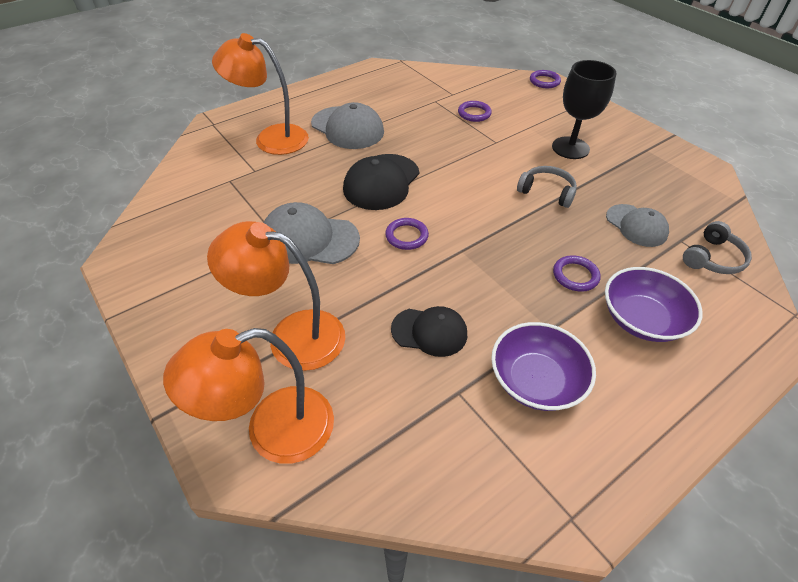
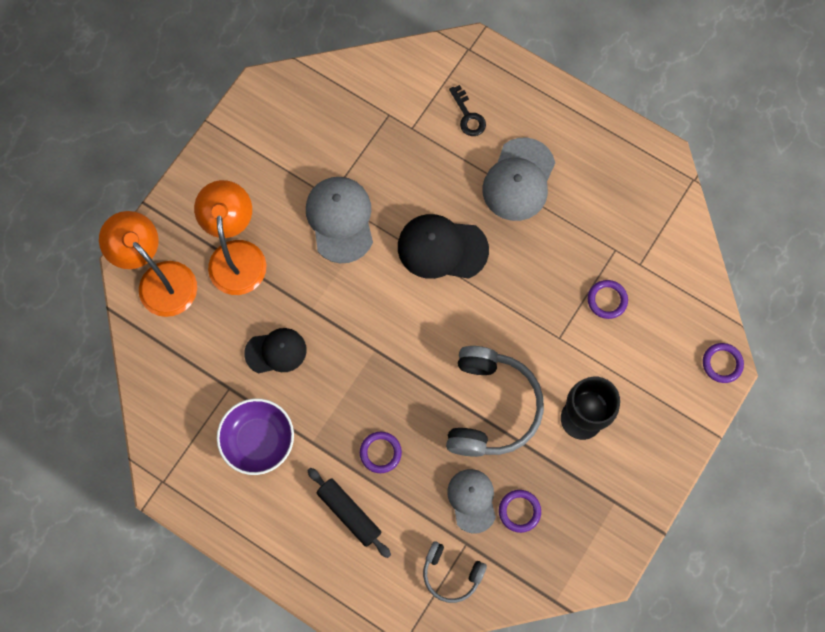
camera: 70 degrees right, 25 degrees up
orange lamp [212,33,309,155] -> black key [449,85,486,136]
purple ring [385,218,429,250] -> purple ring moved to [499,490,541,533]
black cap [391,306,467,357] -> black cap turned 90 degrees counterclockwise [244,328,307,373]
grey headphones [517,166,577,208] -> grey headphones [446,346,544,457], size x1.85
purple bowl [605,267,703,342] -> black rolling pin [307,468,391,558]
grey cap [606,204,669,247] -> grey cap turned 135 degrees clockwise [447,469,496,534]

